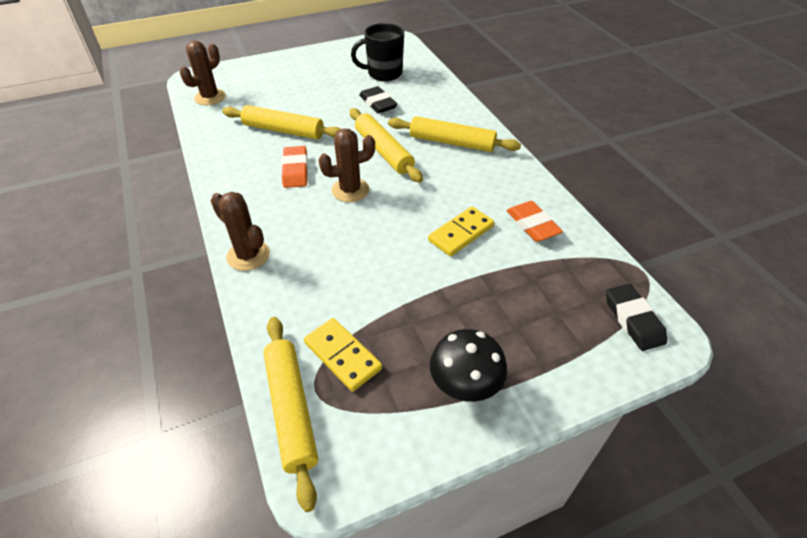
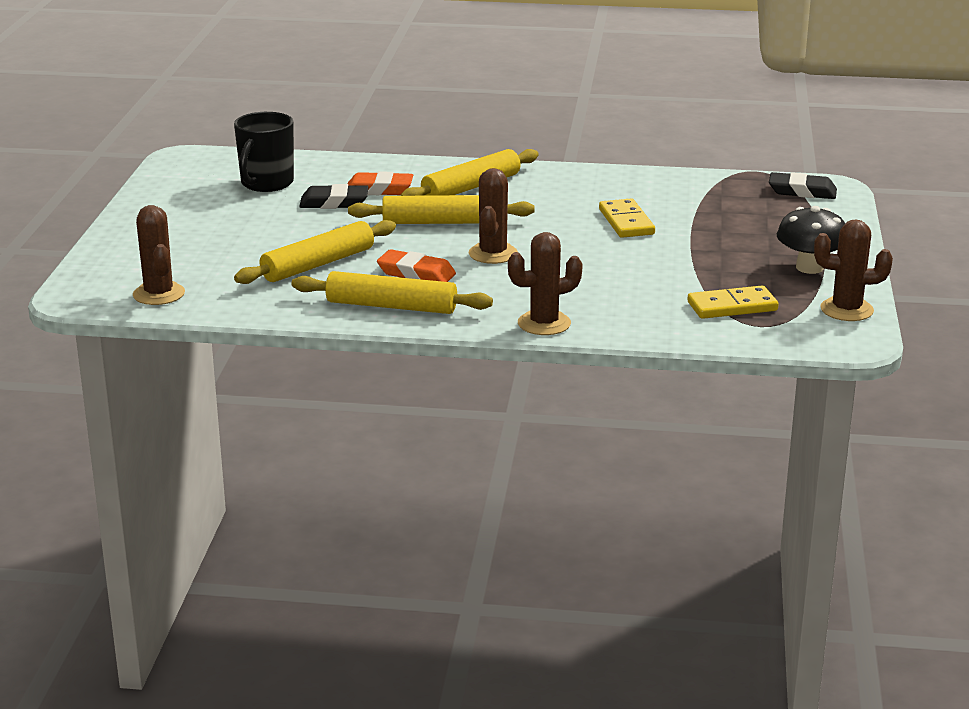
camera: 60 degrees left, 20 degrees down
yellow rolling pin [263,317,318,512] -> yellow rolling pin moved to [292,271,493,314]
orange eraser [507,201,563,242] -> orange eraser moved to [348,171,413,195]
none -> brown cactus [814,220,893,321]

